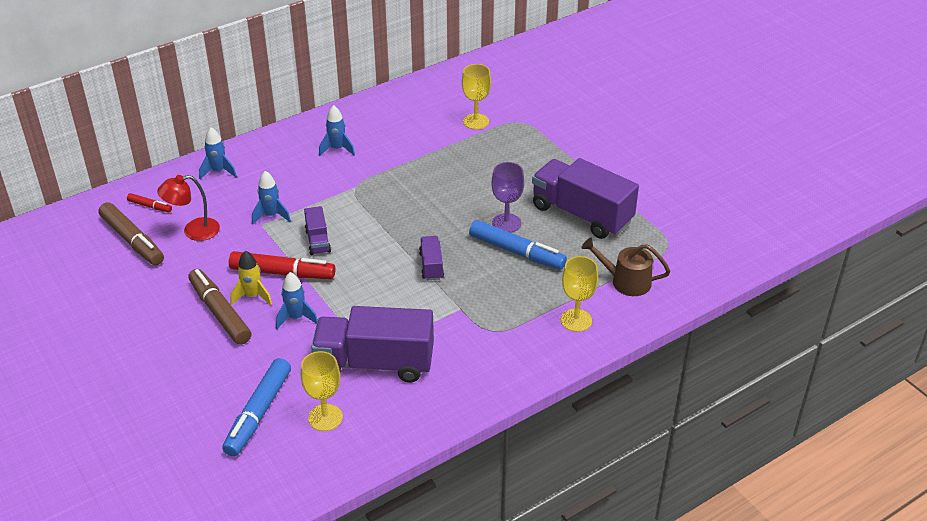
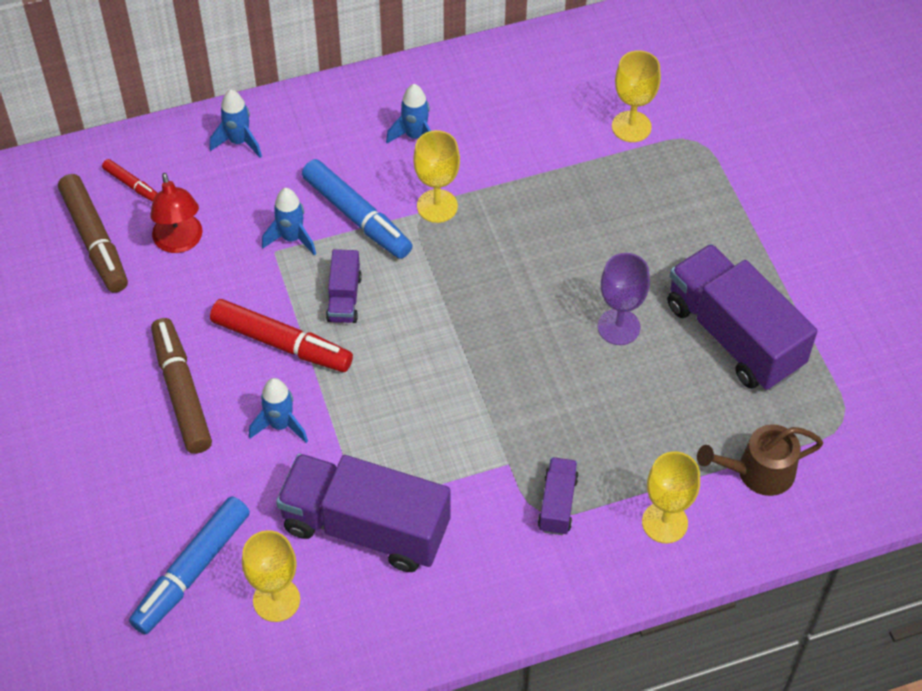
camera: 15 degrees right, 15 degrees up
red lamp [157,175,220,241] -> red lamp turned 105 degrees counterclockwise [150,173,203,253]
yellow rocket [230,251,272,305] -> none
purple truck [419,236,444,280] -> purple truck moved to [538,457,579,535]
blue marker [469,220,567,270] -> blue marker moved to [302,159,413,259]
brown watering can [582,238,670,296] -> brown watering can turned 45 degrees counterclockwise [697,424,823,496]
none -> yellow goblet [413,130,460,223]

